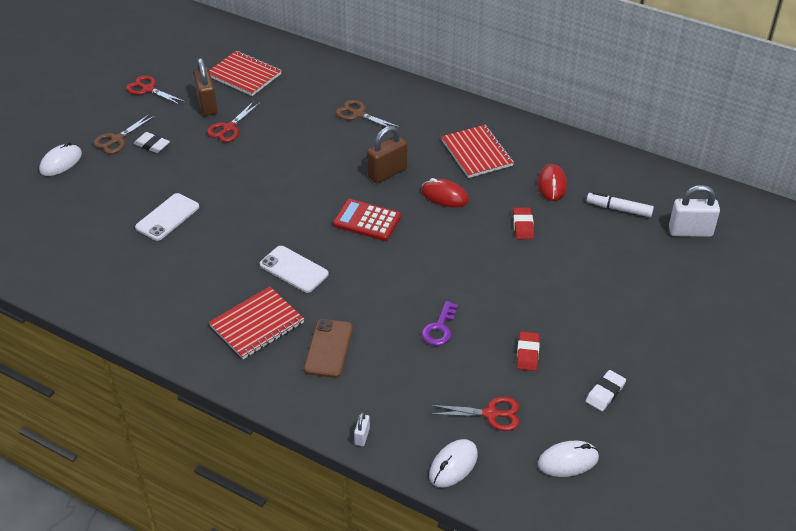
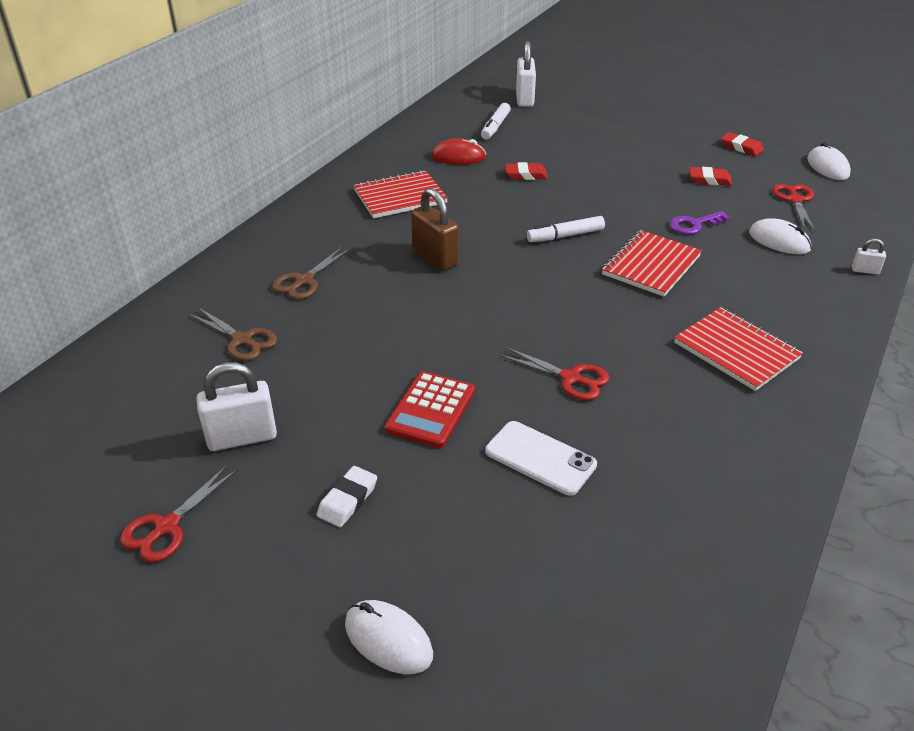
camera: 90 degrees left, 5 degrees down
brown scissors [93,114,155,154] -> brown scissors moved to [189,307,277,361]
brown padlock [193,58,218,116] -> white padlock [196,362,277,451]
red scissors [207,101,260,142] -> red scissors moved to [499,347,610,400]
red notebook [209,51,282,96] -> red notebook moved to [602,230,702,297]
white phone [260,246,329,293] -> none
brown phone [304,319,353,378] -> none
red calculator [333,199,401,241] -> red calculator moved to [385,371,475,448]
red mouse [421,178,469,207] -> none
purple key [422,301,458,346] -> purple key turned 135 degrees clockwise [669,211,730,235]
white mouse [429,439,478,488] -> white mouse moved to [749,219,812,254]
white eraser [586,370,626,411] -> red eraser [721,132,764,156]
none -> white marker [527,216,605,242]

